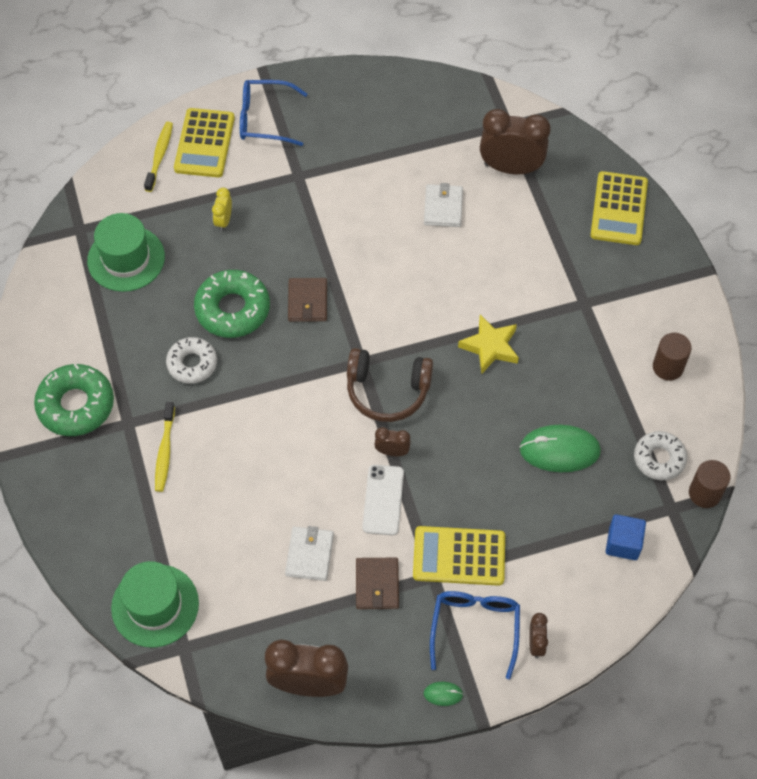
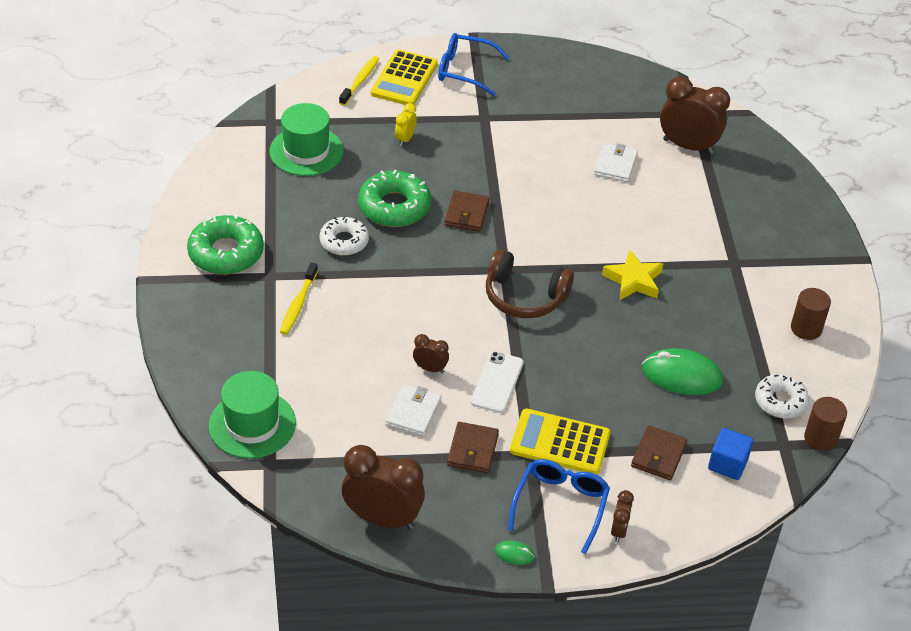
camera: 10 degrees right, 15 degrees down
brown clock [374,427,411,456] -> brown clock moved to [413,334,449,373]
yellow calculator [590,171,648,245] -> none
none -> brown wallet [631,425,688,480]

